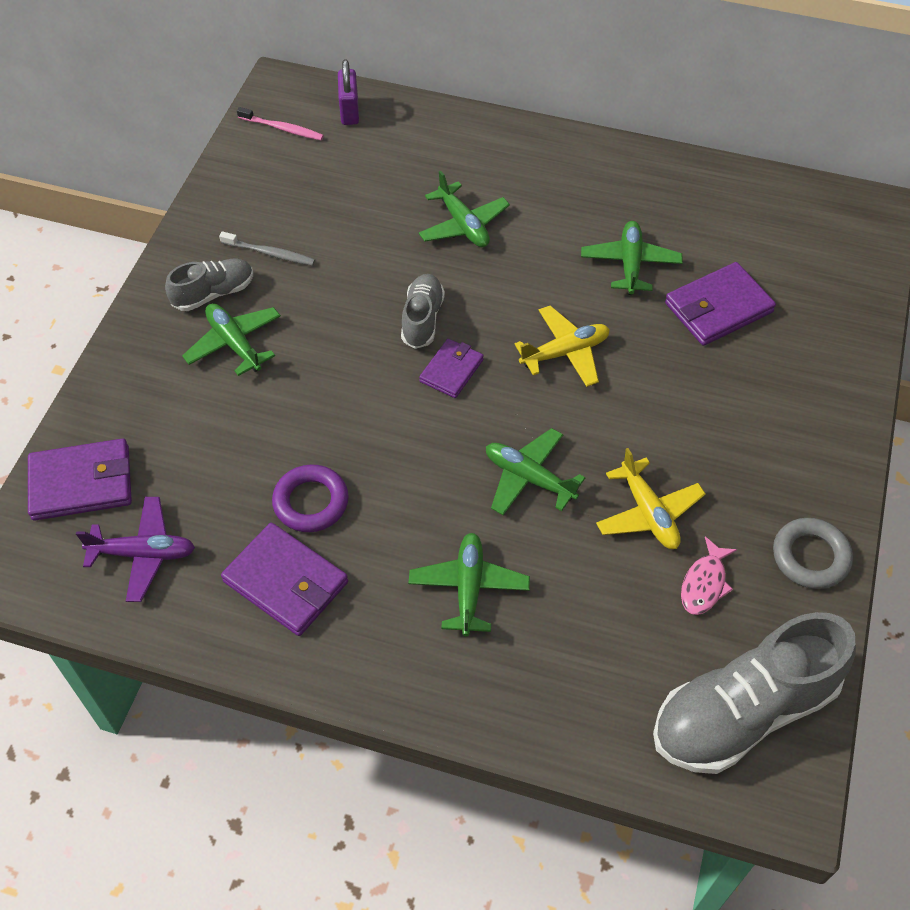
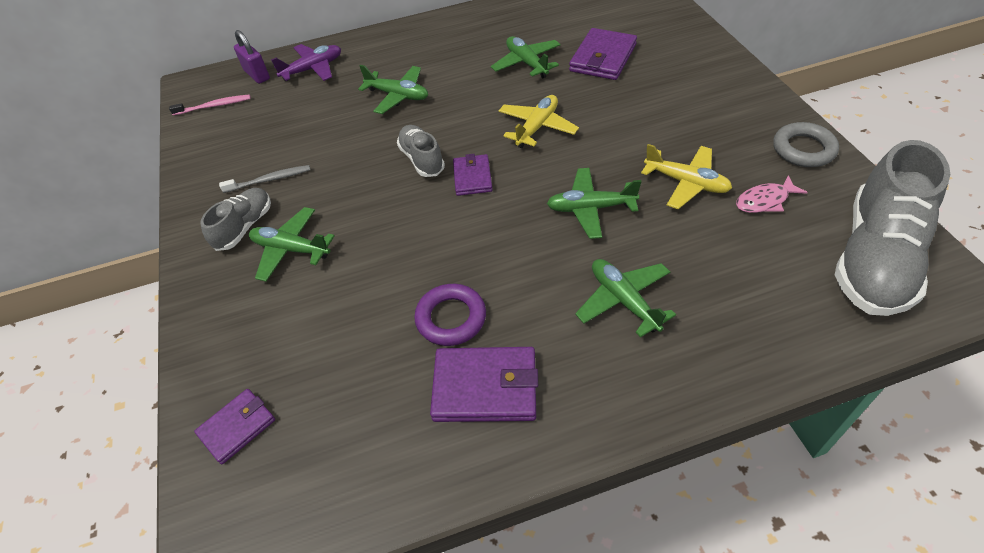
camera: 30 degrees left, 5 degrees down
purple wallet [28,438,132,521] -> purple wallet [194,389,275,464], size x0.62
purple plane [76,497,195,602] -> purple plane moved to [271,44,341,81]
pink fish [681,537,737,615] -> pink fish turned 75 degrees clockwise [736,175,808,213]

